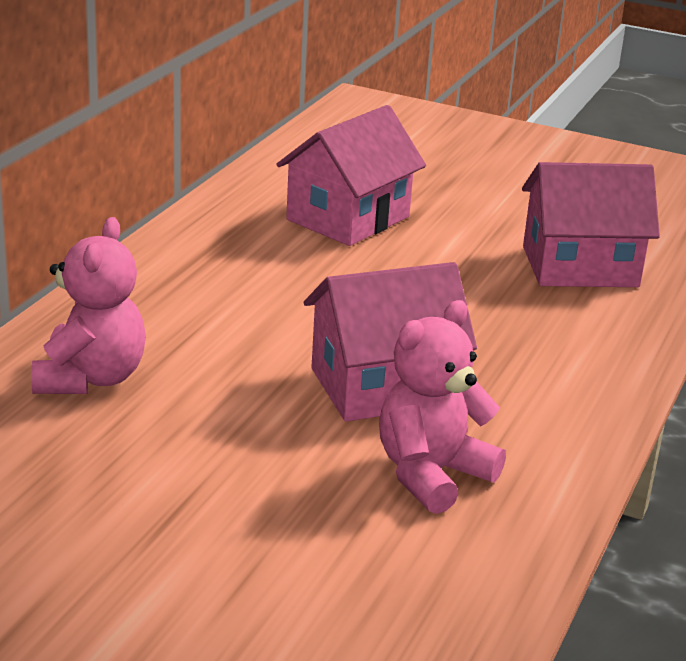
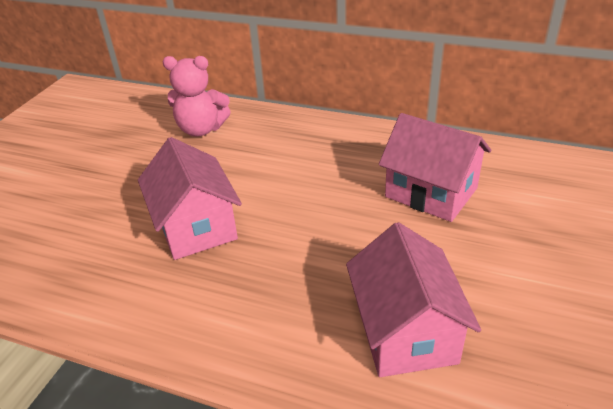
camera: 90 degrees right, 10 degrees up
pink teddy bear [379,300,506,514] -> none

